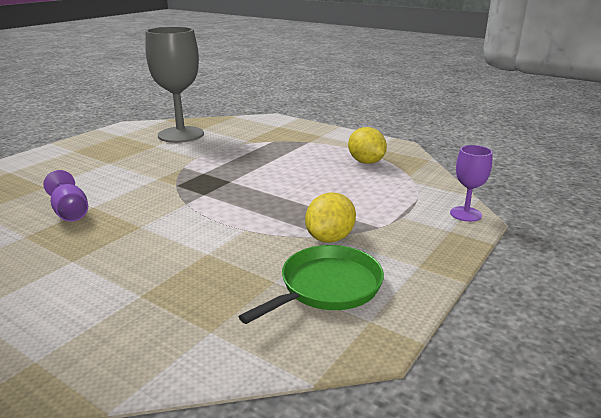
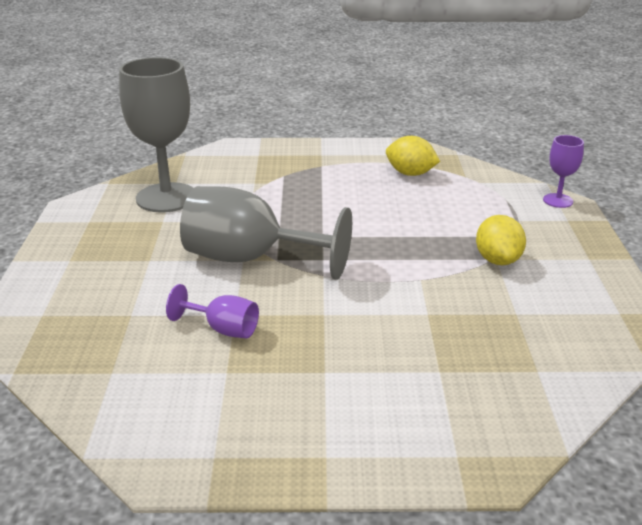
camera: 35 degrees left, 5 degrees up
green pan [239,245,384,324] -> none
none -> grey goblet [180,186,352,280]

